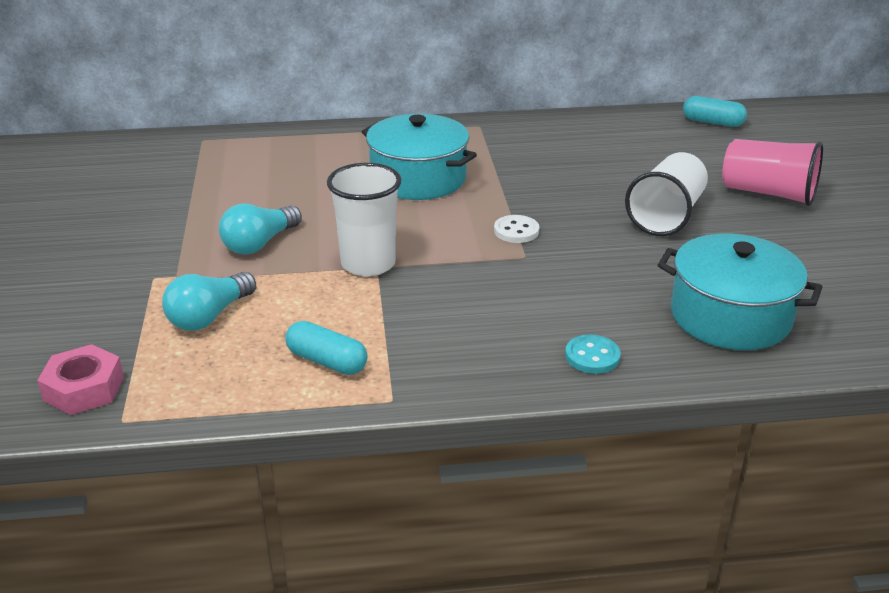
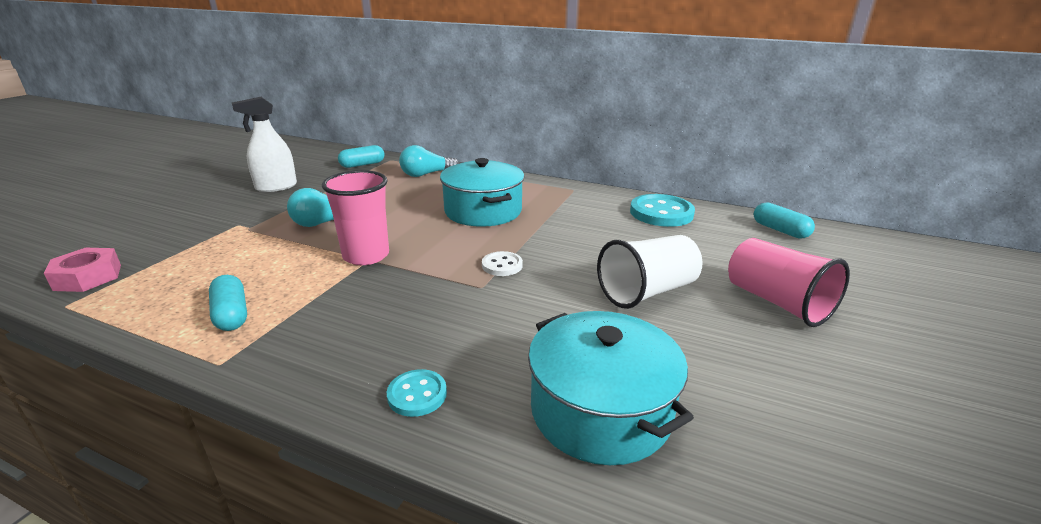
camera: 30 degrees right, 5 degrees down
turquoise light bulb [162,272,256,331] -> turquoise light bulb moved to [399,145,459,177]
white cup [327,163,402,277] -> pink cup [322,170,389,265]
none -> white spray bottle [232,97,297,192]
none -> turquoise capsule [338,145,385,168]
none -> turquoise button [630,194,695,227]

